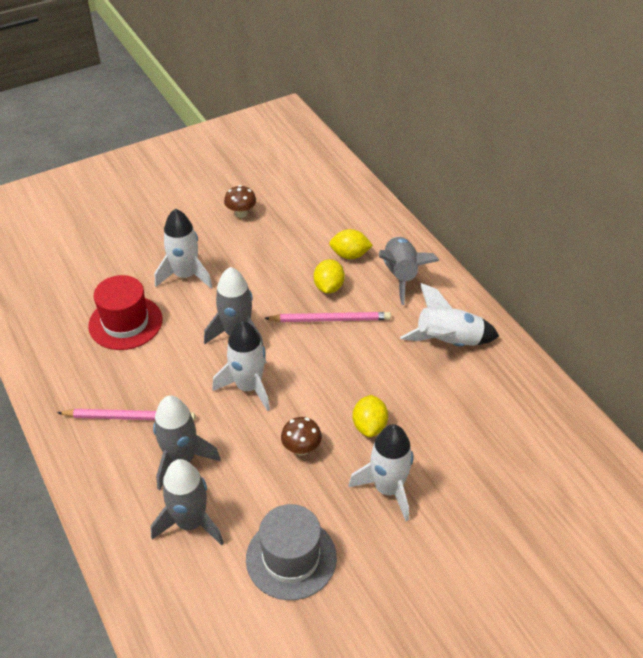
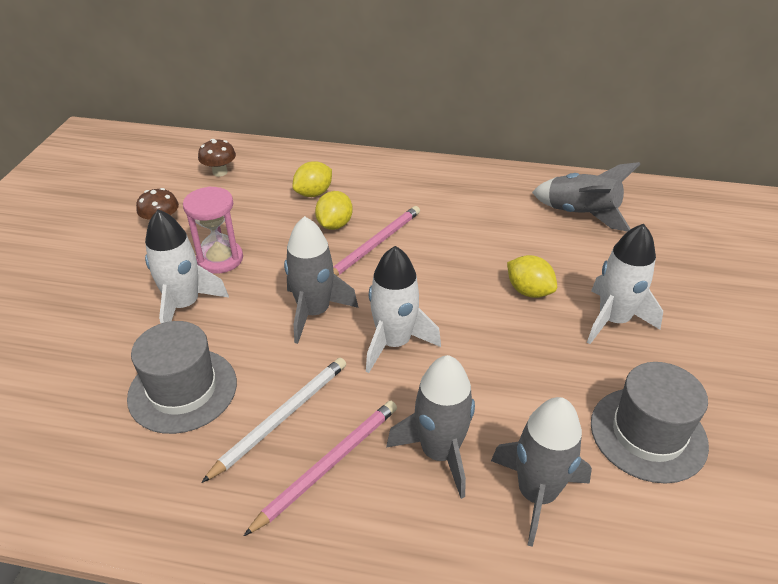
camera: 50 degrees left, 5 degrees down
red hat [88,275,163,350] -> grey hat [127,321,237,434]
brown mushroom [281,417,322,456] -> brown mushroom moved to [198,139,236,177]
yellow lemon [314,259,345,293] -> yellow lemon turned 60 degrees clockwise [315,191,353,230]
grey rocket [379,237,439,305] -> grey rocket moved to [532,162,640,232]
white rocket [400,283,499,346] -> none
none -> pink hourglass [183,186,243,274]
none -> white pencil [201,357,346,483]

